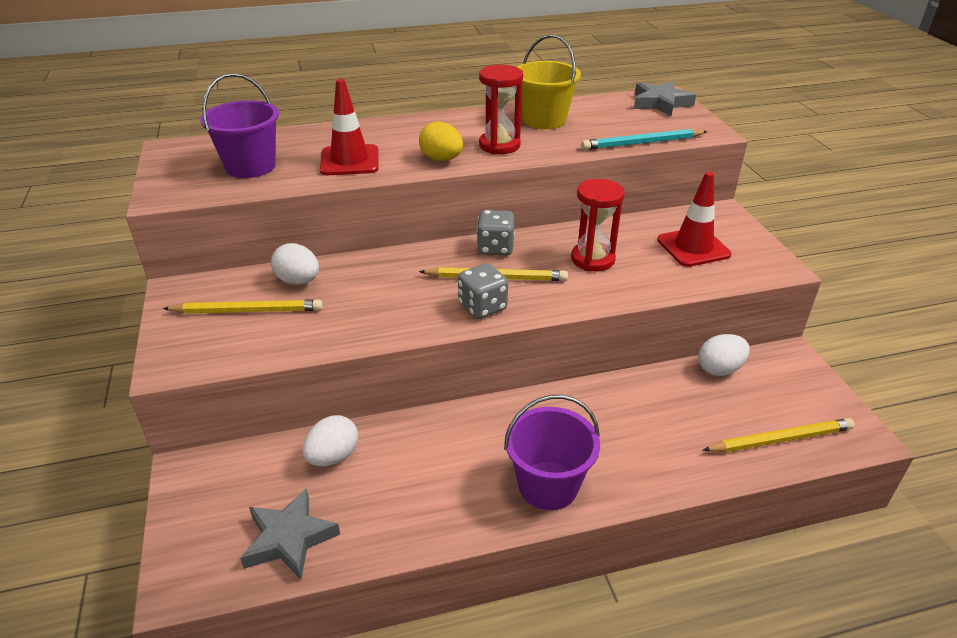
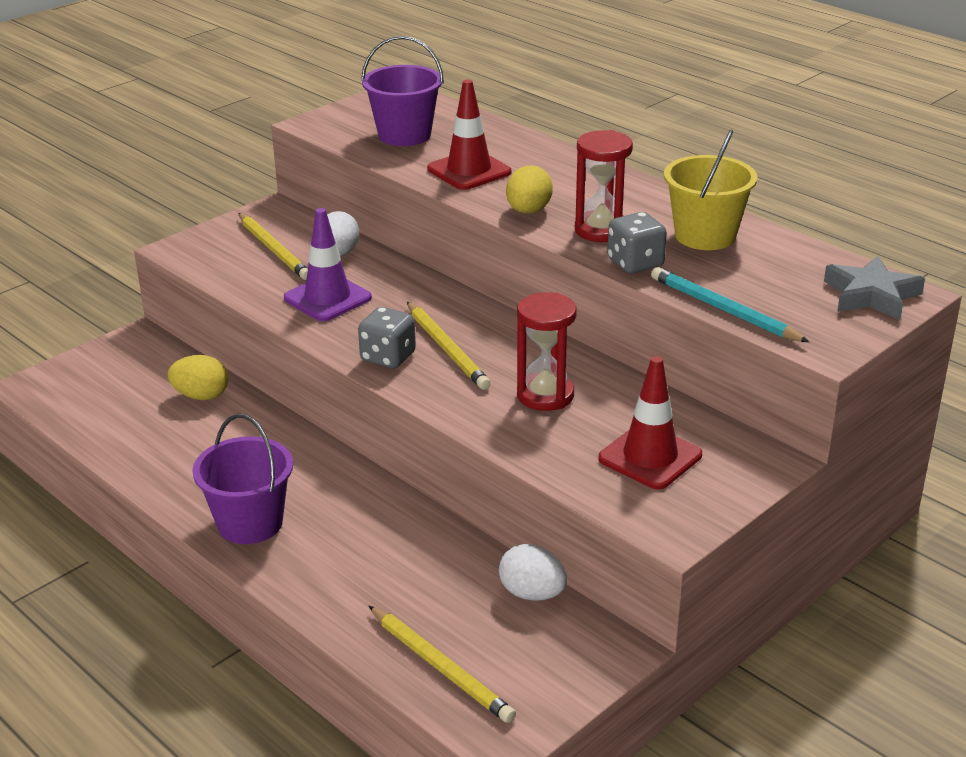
camera: 60 degrees right, 5 degrees down
grey star [240,488,340,580] -> none
white egg [302,415,358,466] -> yellow egg [168,355,228,400]
grey dice [477,210,515,255] -> grey dice moved to [608,212,667,274]
none -> purple traffic cone [284,208,372,321]

